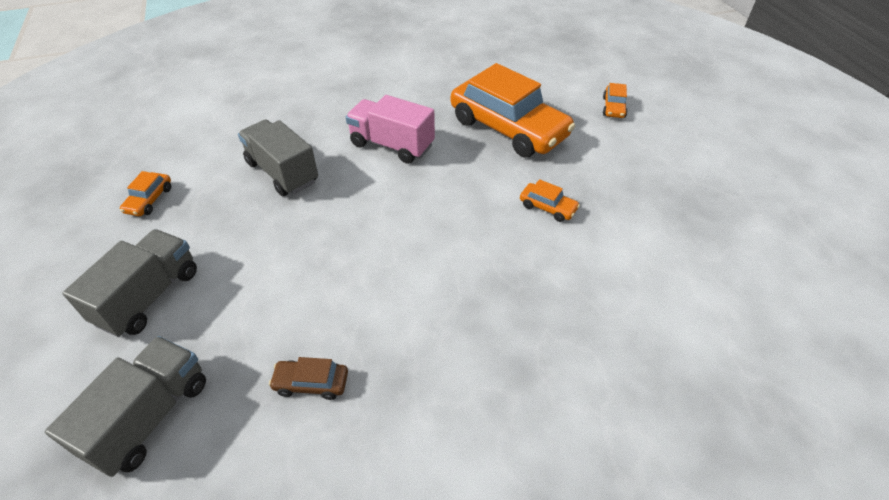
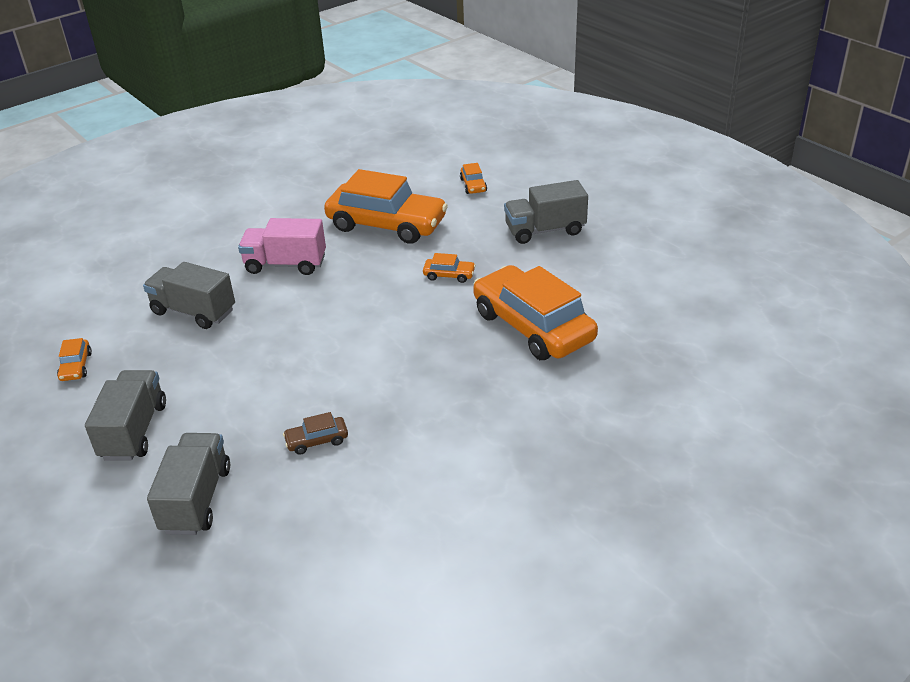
camera: 20 degrees left, 10 degrees down
none -> orange car [473,265,598,360]
none -> grey truck [504,180,588,244]

